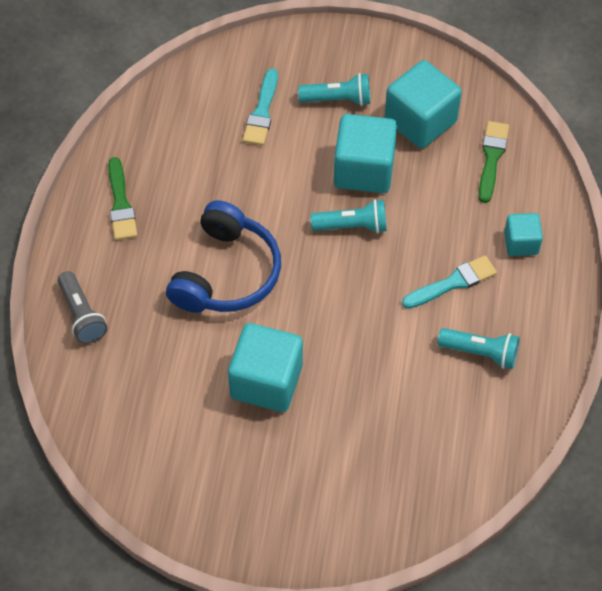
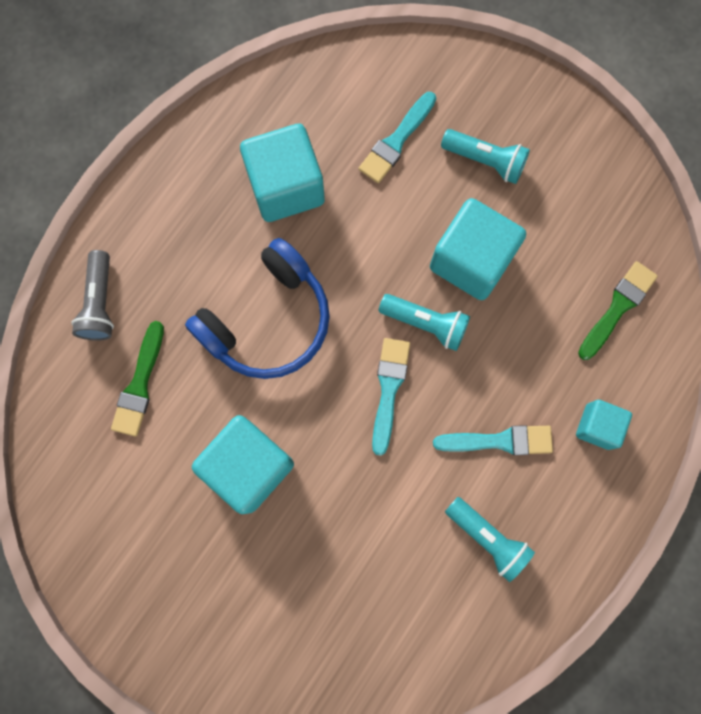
camera: 25 degrees right, 20 degrees up
green brush [108,157,137,240] -> green brush moved to [111,321,164,437]
turquoise cube [385,60,462,148] -> turquoise cube moved to [240,124,325,222]
none -> turquoise brush [372,338,410,456]

